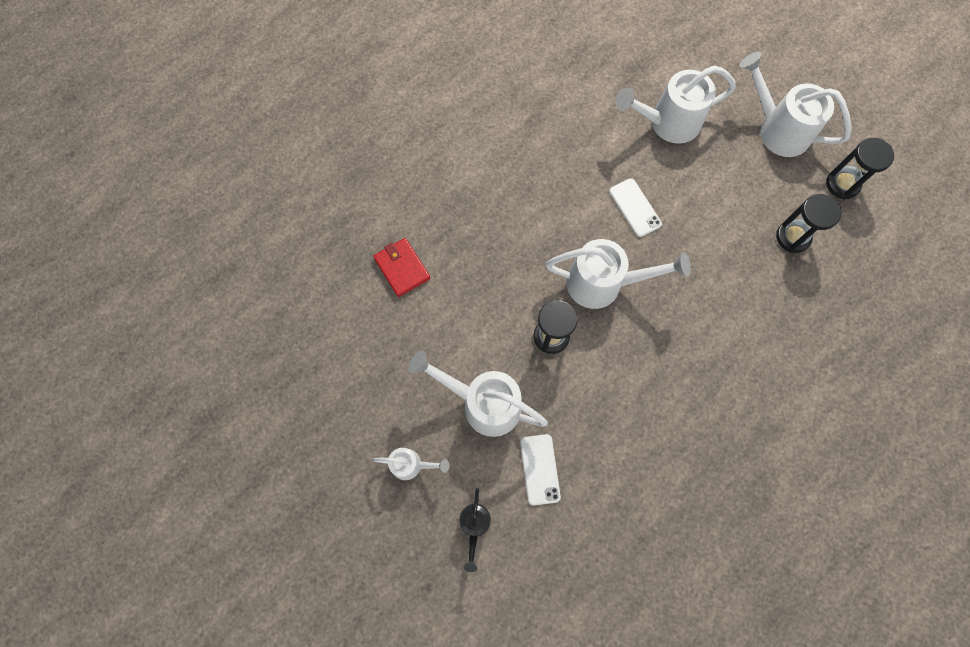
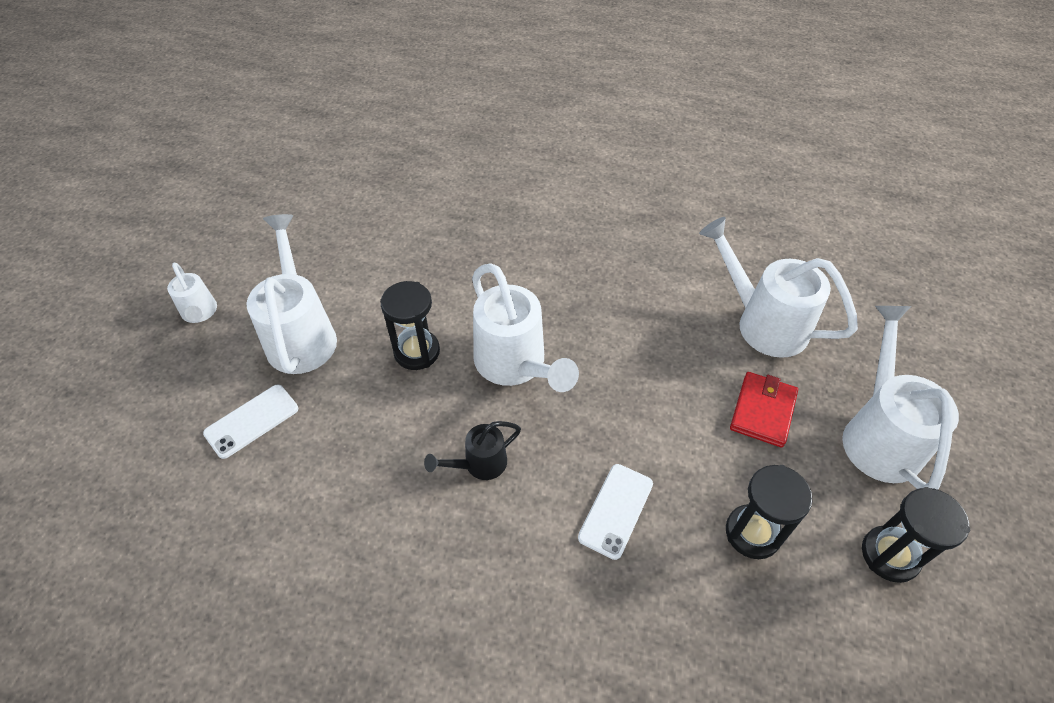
camera: 55 degrees right, 20 degrees down
red wallet [373,238,430,297] -> red wallet moved to [730,372,798,448]
black watering can [459,488,491,572] -> black watering can moved to [424,421,521,480]
white phone [609,178,662,237] -> white phone moved to [578,464,653,560]

